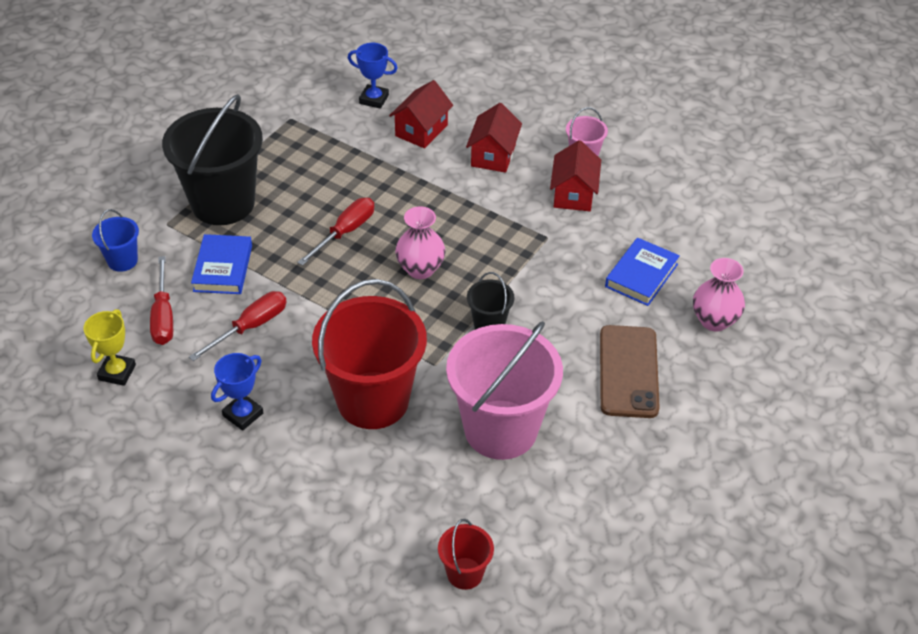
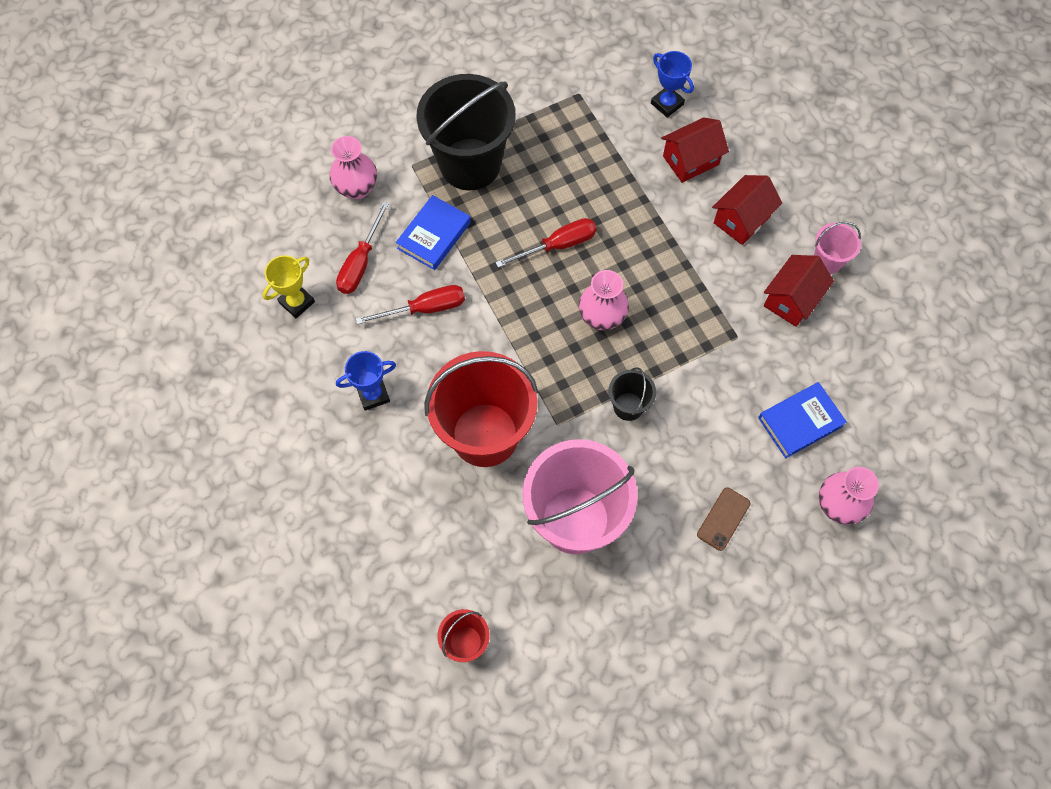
camera: 30 degrees right, 20 degrees up
blue bucket [92,209,139,272] -> pink vase [329,136,377,199]
brown phone [600,325,660,418] -> brown phone [697,488,750,551], size x0.54

